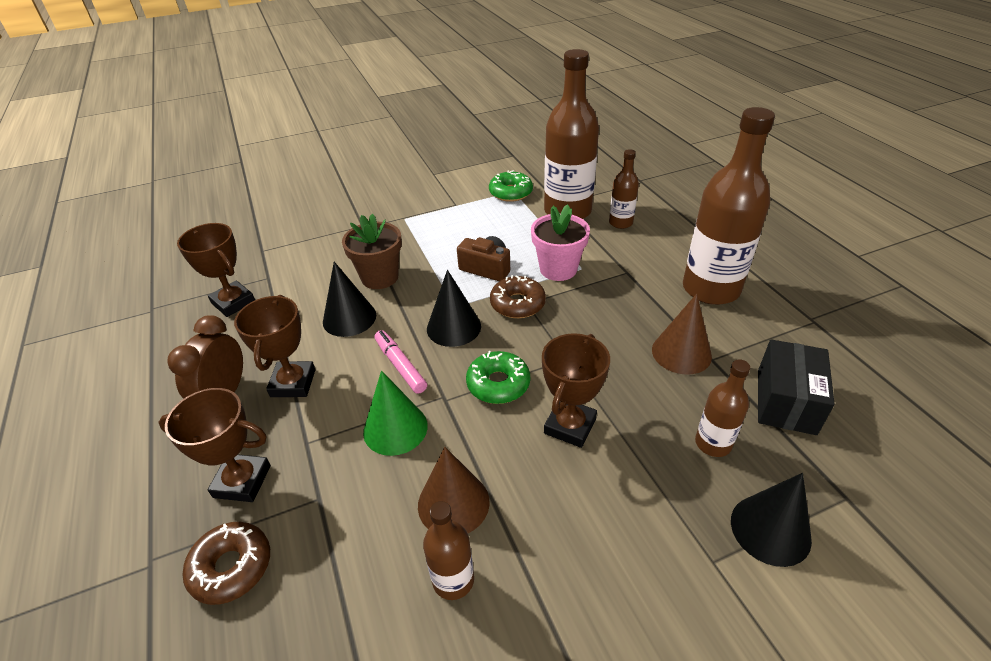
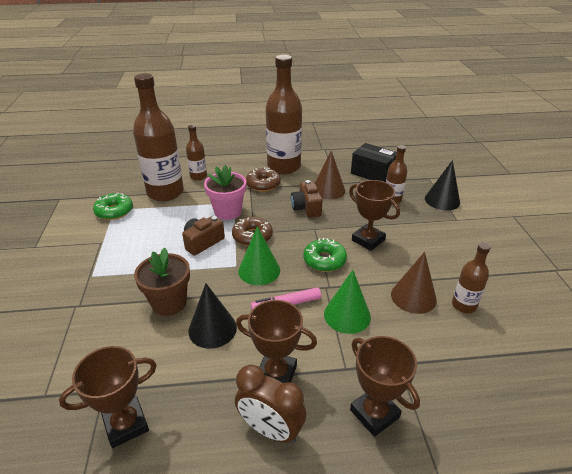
camera: 75 degrees left, 5 degrees down
brown trophy [158,388,271,502] -> brown trophy turned 60 degrees counterclockwise [350,336,420,437]
brown donut [183,522,270,605] -> brown donut moved to [246,167,281,192]
black cone [427,270,481,347] -> green cone [238,226,280,285]
none -> brown camera [291,180,323,218]

